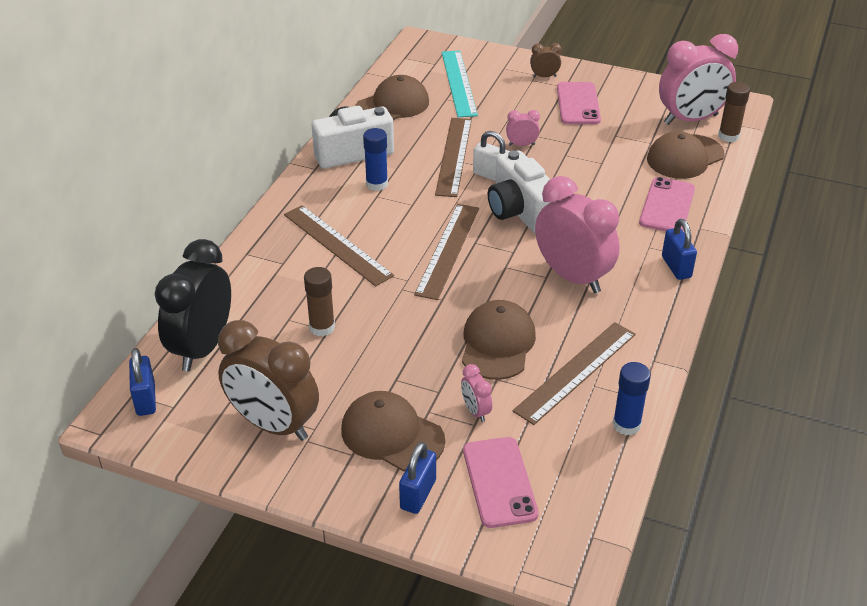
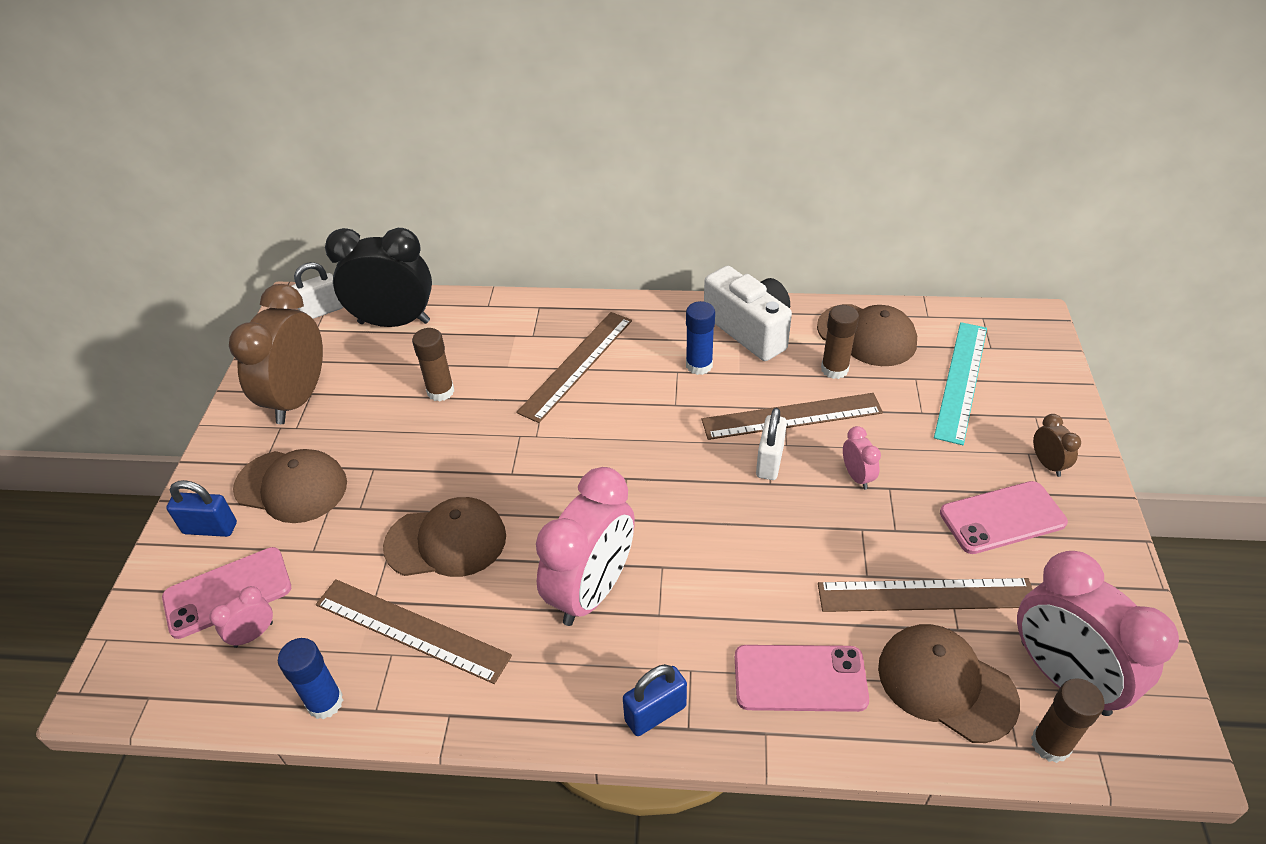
camera: 75 degrees right, 5 degrees up
blue padlock [129,348,156,416] -> white padlock [292,262,343,319]
brown cap [341,391,445,471] -> brown cap turned 90 degrees clockwise [233,449,347,523]
brown ruler [414,204,479,300] -> brown ruler moved to [818,578,1033,612]
turquoise ruler [442,51,478,118] -> turquoise ruler turned 45 degrees counterclockwise [934,322,987,445]
pink clock [461,364,492,422] -> pink clock moved to [209,586,273,648]
white camera [488,150,551,234] -> none
none -> brown glue stick [821,305,859,379]

